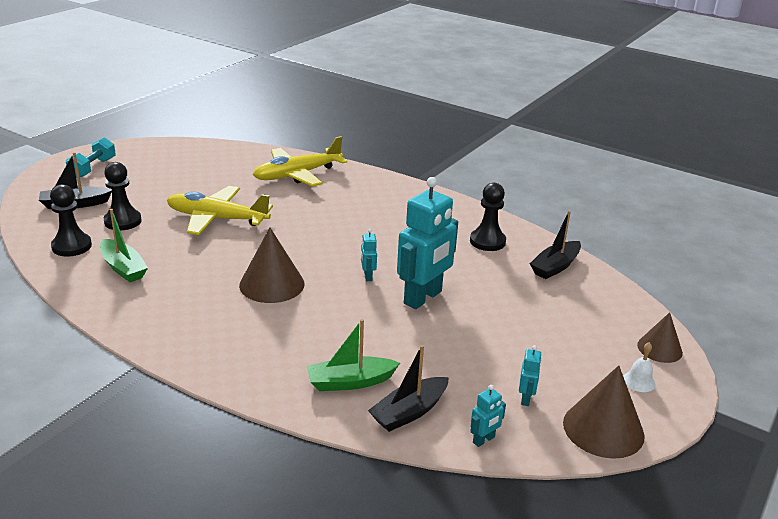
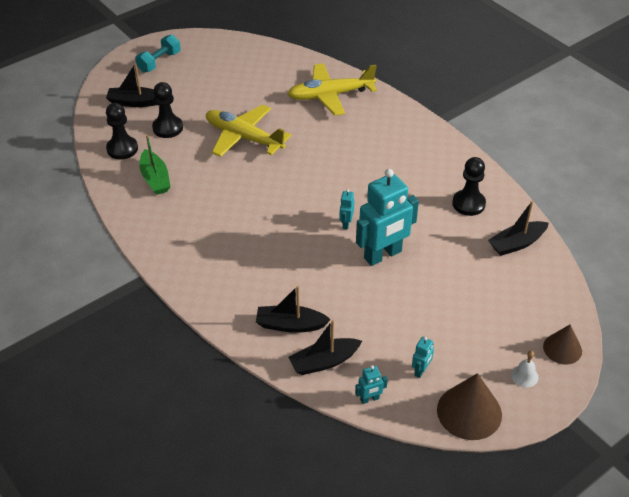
camera: 20 degrees right, 15 degrees up
brown cone [239,227,305,303] -> none
green boat [307,319,400,391] -> black boat [256,286,331,333]

